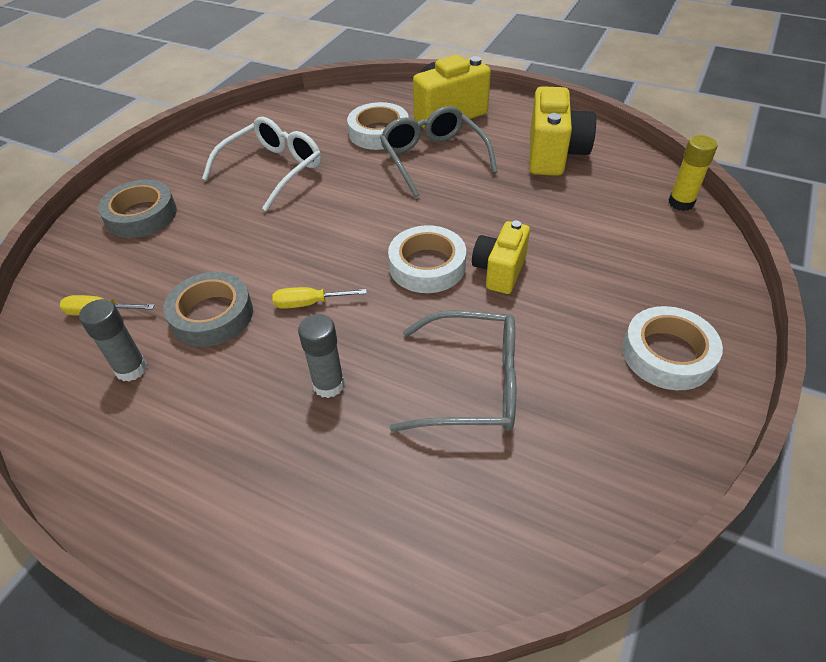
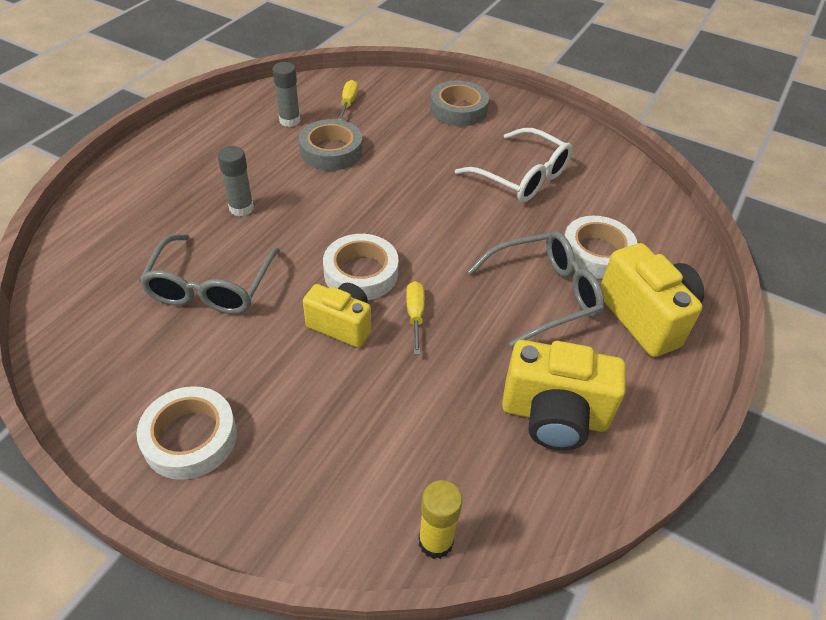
camera: 90 degrees right, 0 degrees up
yellow screwdriver [272,287,367,309] -> yellow screwdriver moved to [406,281,425,355]

